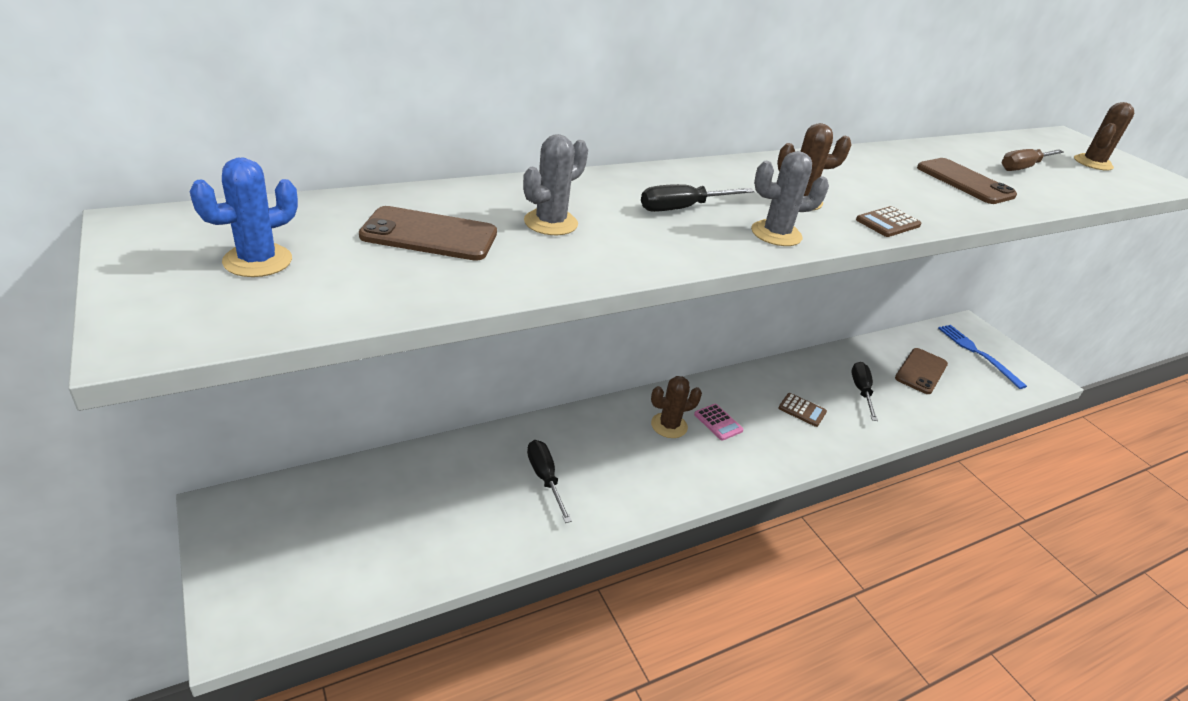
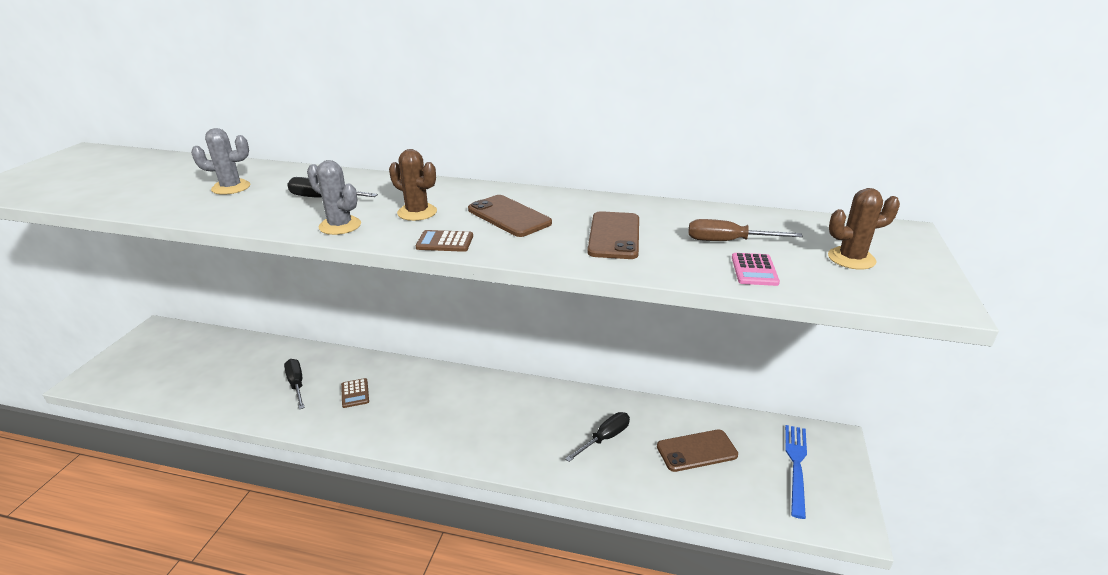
camera: 45 degrees right, 5 degrees down
blue cactus [189,158,298,277] -> none
brown phone [359,206,497,261] -> brown phone moved to [468,195,552,237]
black screwdriver [527,440,572,523] -> black screwdriver turned 45 degrees counterclockwise [284,359,305,409]
brown cactus [651,376,702,438] -> none
pink calculator [694,404,744,441] -> pink calculator moved to [732,253,780,286]
brown calculator [778,393,827,427] -> brown calculator moved to [341,378,369,408]

